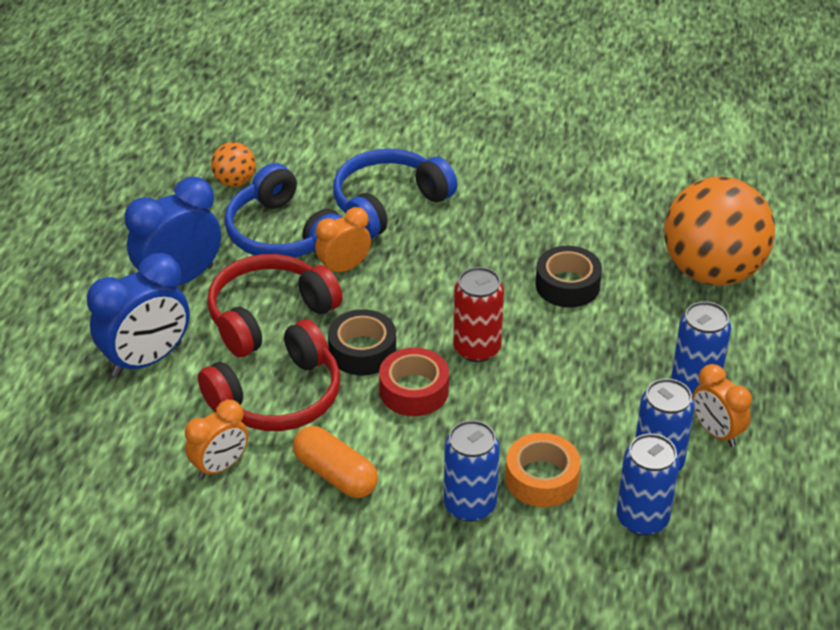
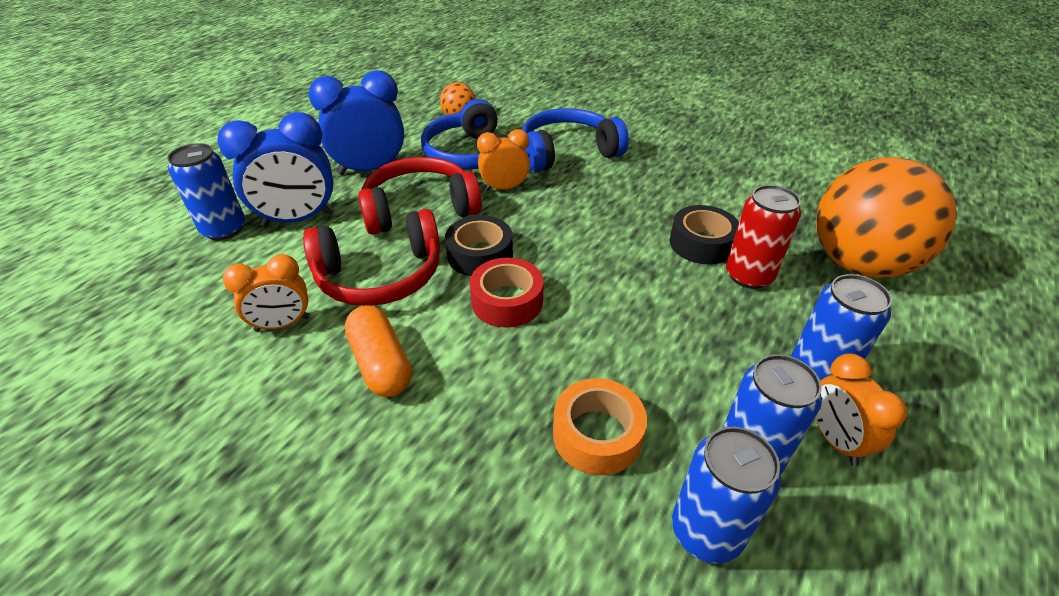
camera: 20 degrees right, 0 degrees up
blue can [444,420,500,522] -> blue can moved to [167,143,245,240]
red can [453,267,504,362] -> red can moved to [726,185,801,289]

